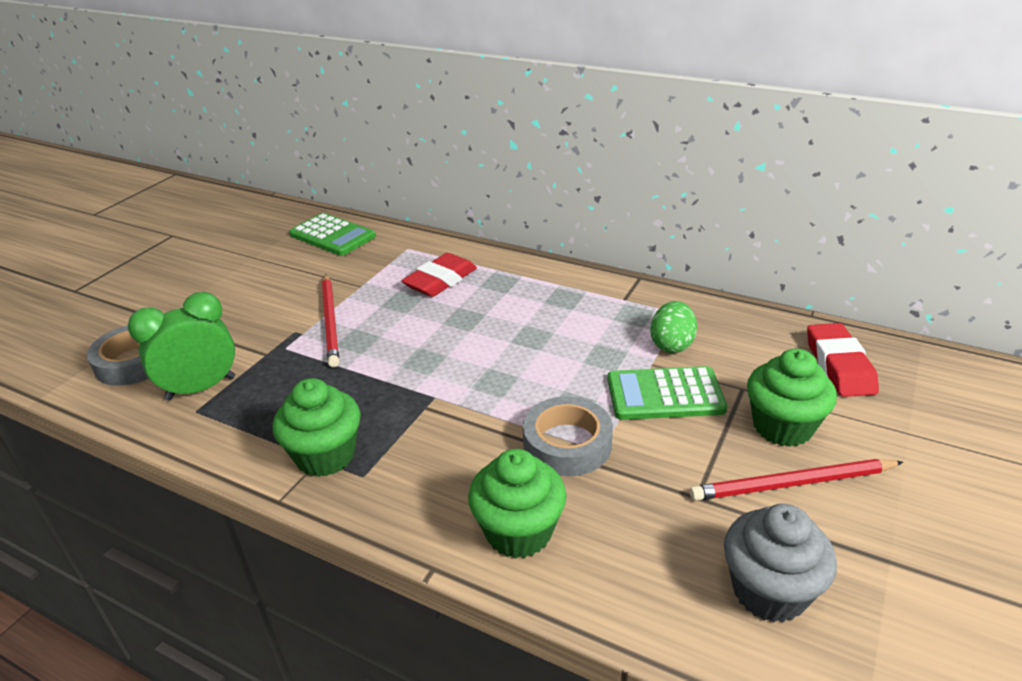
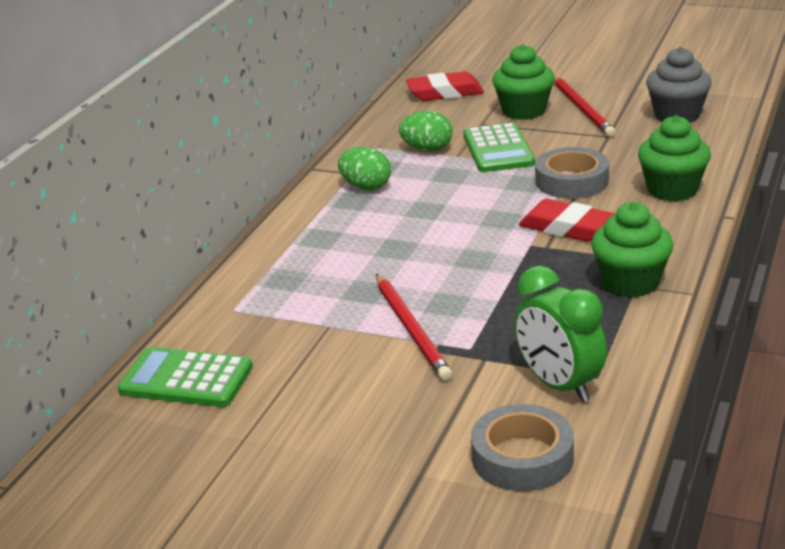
camera: 95 degrees left, 5 degrees down
green calculator [289,213,376,256] -> green calculator turned 105 degrees counterclockwise [117,347,253,407]
red pencil [322,274,339,368] -> red pencil turned 90 degrees clockwise [376,274,452,381]
red eraser [402,253,477,297] -> red eraser moved to [519,199,615,242]
none -> green egg [338,147,391,191]

